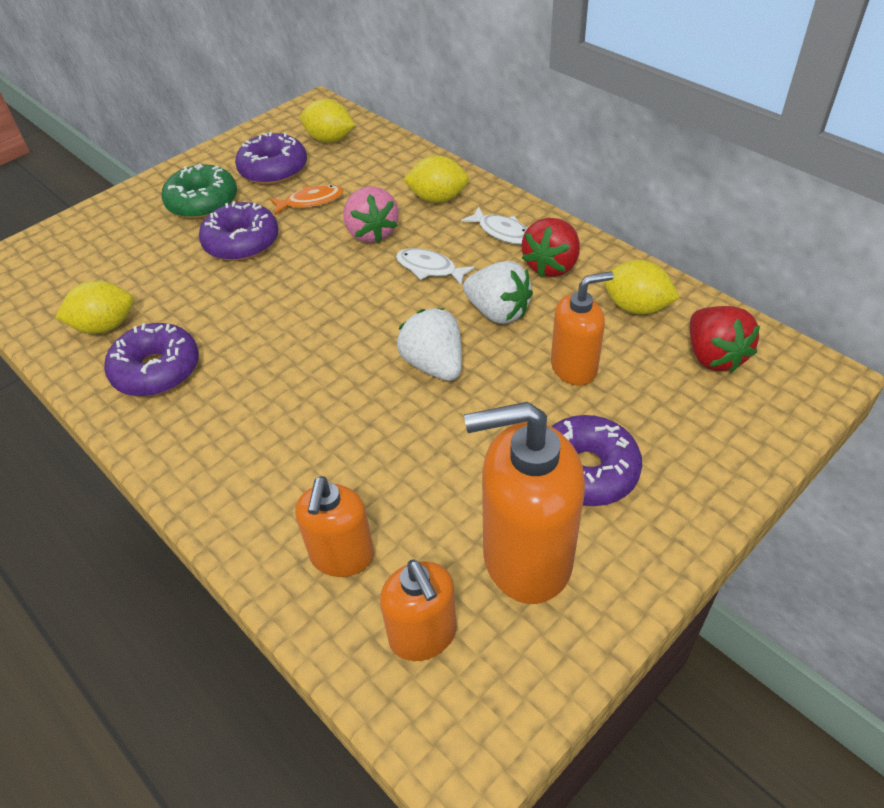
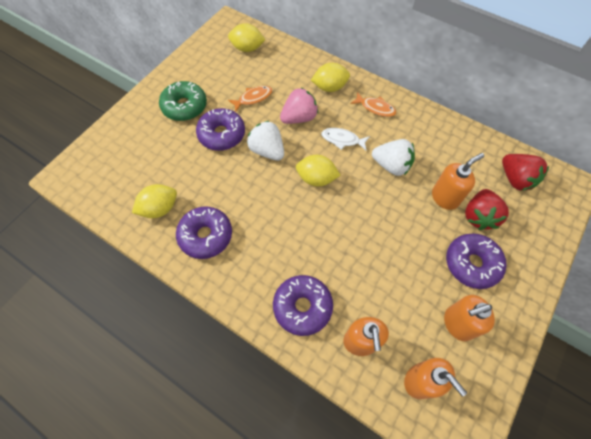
camera: 15 degrees left, 15 degrees up
purple donut [235,132,307,185] -> purple donut moved to [273,275,333,336]
pink strawberry [343,186,399,243] -> pink strawberry turned 90 degrees counterclockwise [280,88,318,124]
white strawberry [397,308,462,381] -> white strawberry moved to [247,121,284,161]
white fish [461,207,528,245] -> orange fish [350,92,396,117]
orange soap dispenser [464,402,585,604] -> orange soap dispenser [444,295,495,341], size x0.60
red strawberry [522,218,580,277] -> red strawberry moved to [465,189,509,230]
yellow lemon [603,260,680,314] -> yellow lemon moved to [296,155,341,186]

